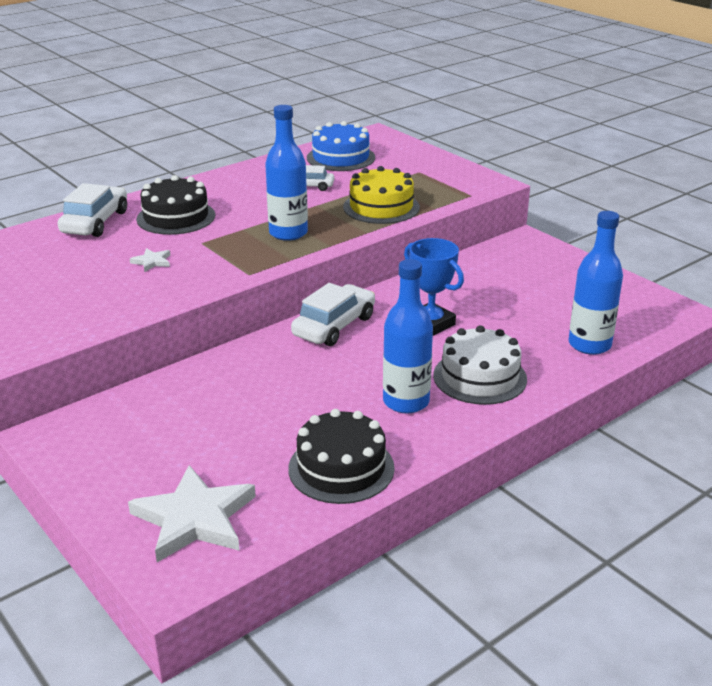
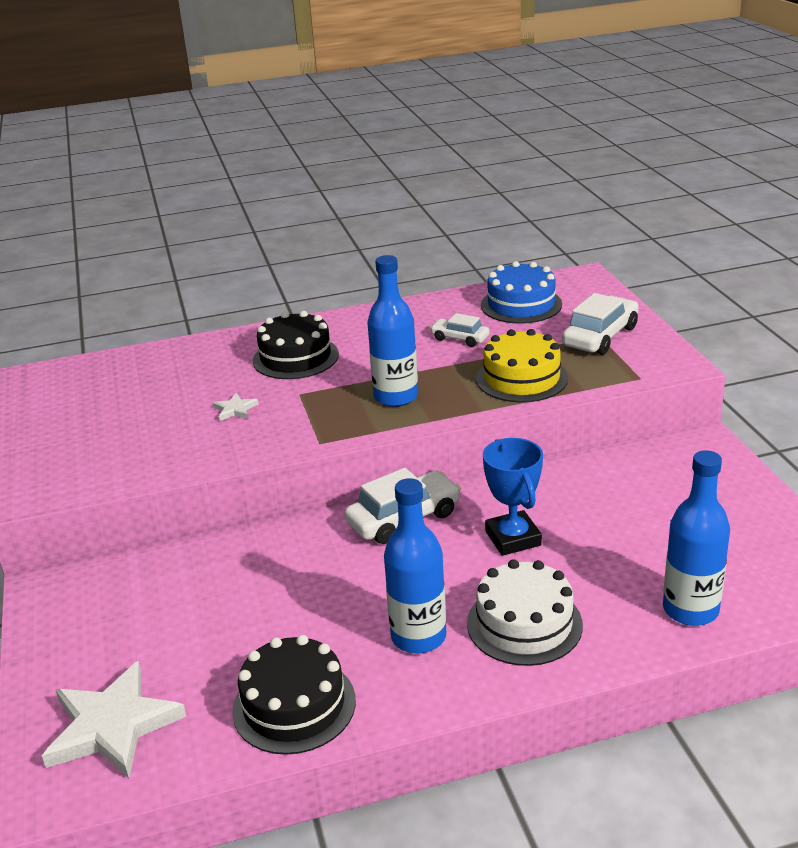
camera: 25 degrees right, 0 degrees up
white car [57,183,127,237] -> white car moved to [562,293,639,355]

